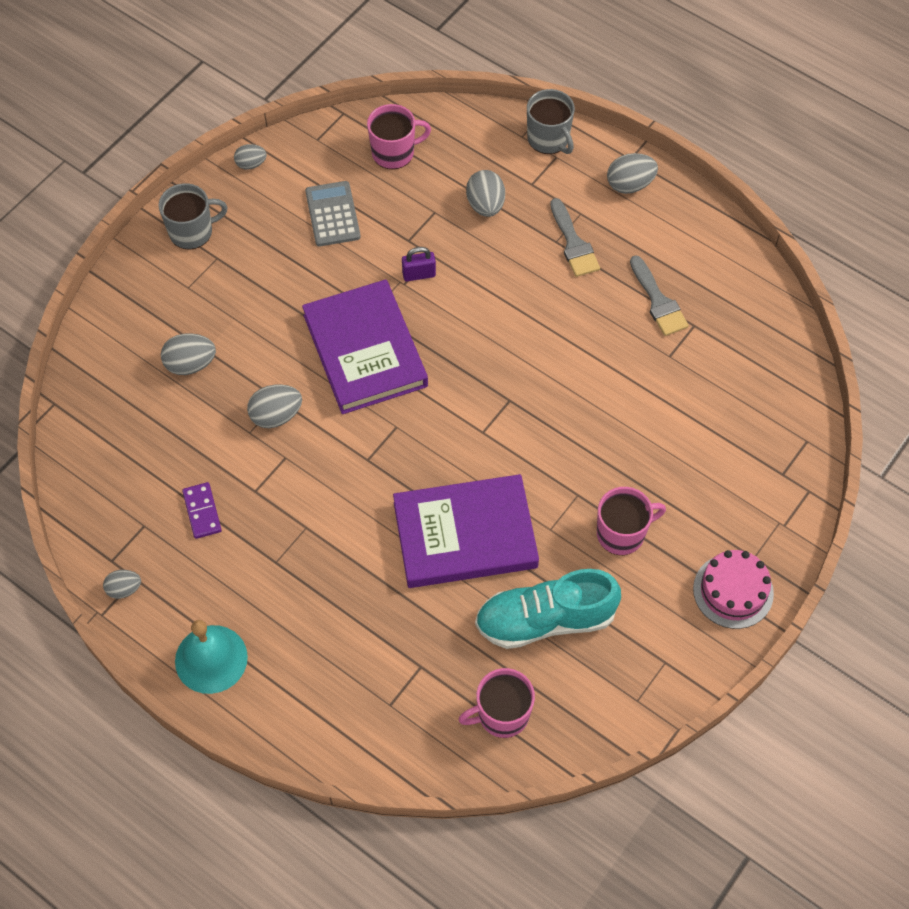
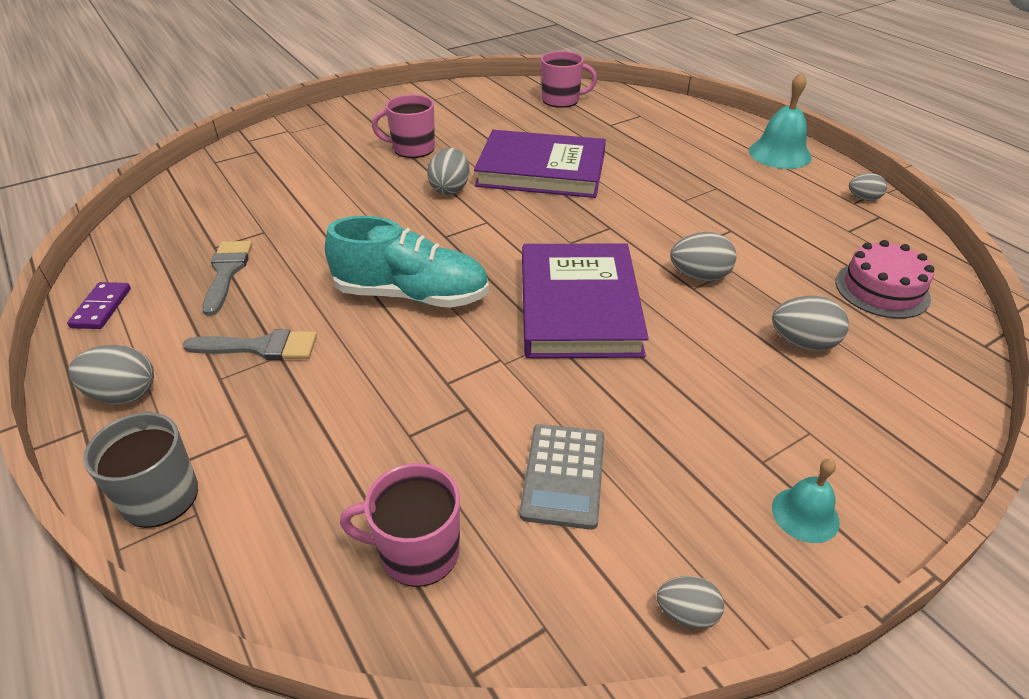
camera: 160 degrees left, 20 degrees down
grey mug [158,183,228,250] -> turquoise bell [772,459,840,543]
purple domino [182,482,222,539] -> purple domino moved to [67,282,131,329]
purple padlock [402,247,436,281] -> none
grey egg [466,170,505,217] -> grey egg moved to [427,148,470,195]
turquoise shoe [475,569,621,649] -> turquoise shoe moved to [325,216,489,308]
grey brush [550,198,600,277] -> grey brush turned 90 degrees clockwise [182,329,317,360]
pink cake [693,550,774,629] -> pink cake moved to [835,240,935,319]

